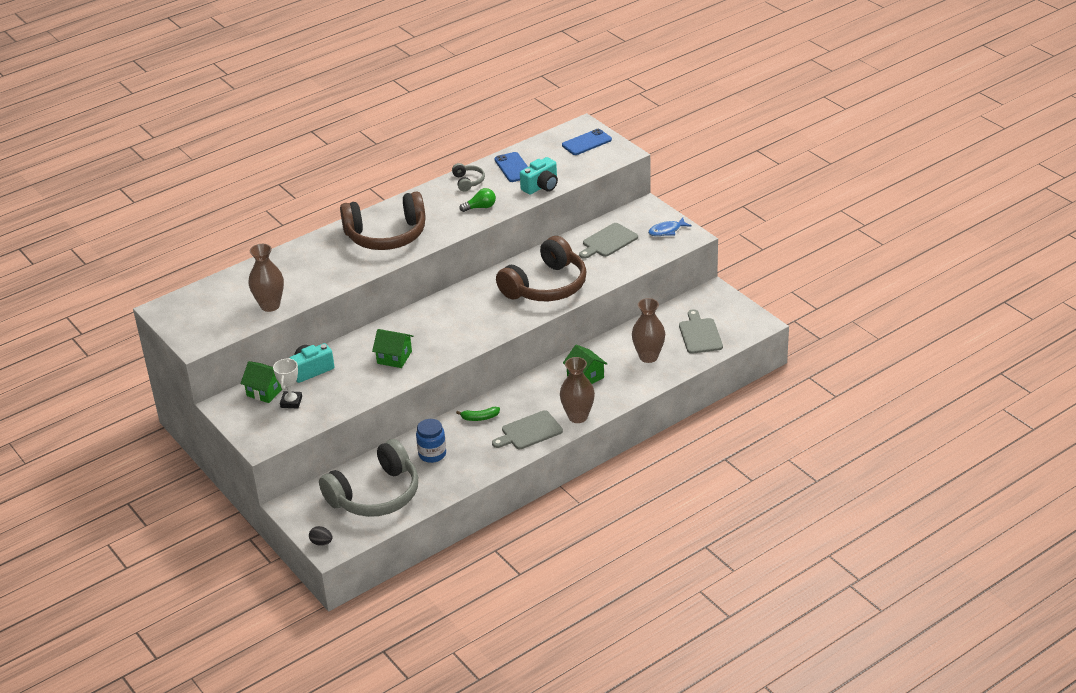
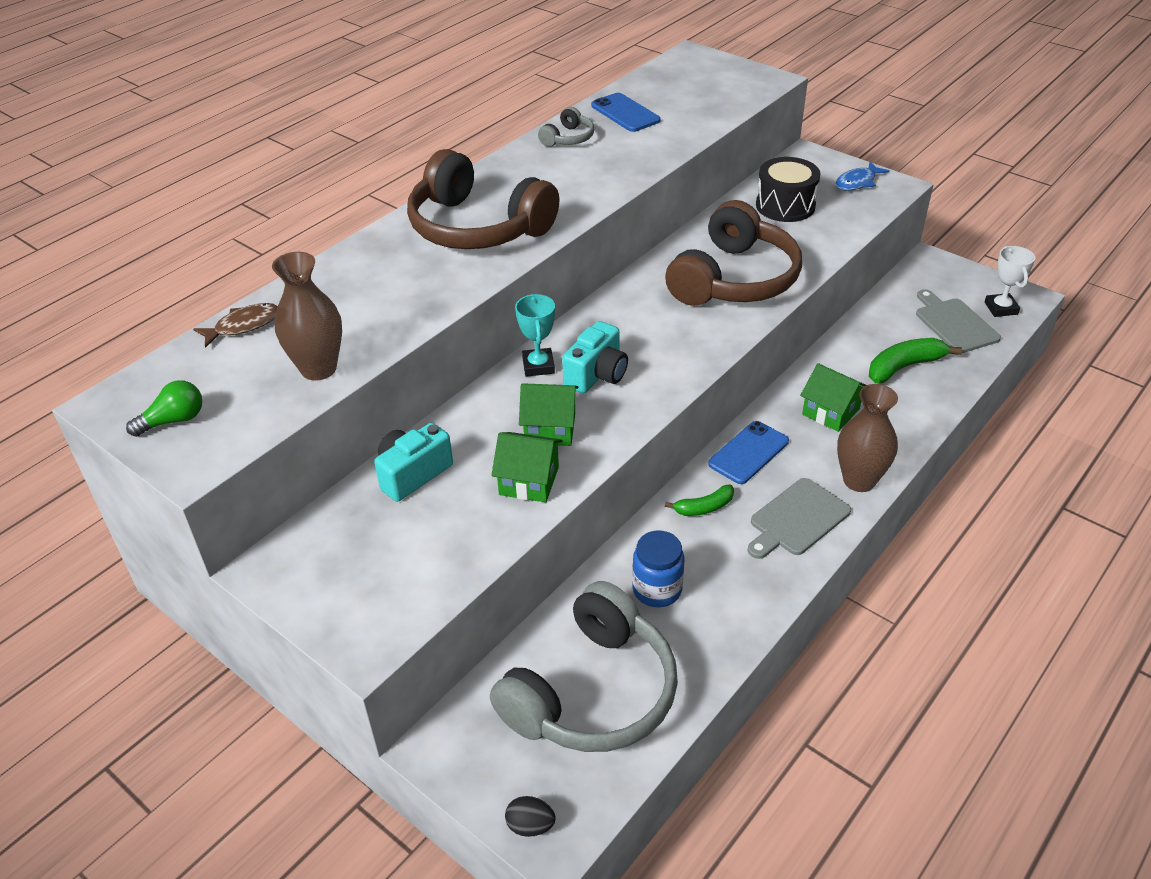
camera: 15 degrees left, 5 degrees up
green house [240,361,282,403] -> green house moved to [491,432,563,502]
white trophy [273,358,302,409] -> white trophy moved to [985,246,1035,317]
brown headphones [340,192,426,250] -> brown headphones turned 60 degrees clockwise [407,149,559,249]
grey headphones [452,163,485,192] -> grey headphones turned 60 degrees clockwise [538,107,594,147]
green light bulb [459,188,496,212] -> green light bulb moved to [126,380,202,437]
turquoise camera [520,157,558,195] -> turquoise camera moved to [562,321,628,394]
blue phone [562,129,612,155] -> blue phone moved to [708,421,789,484]
grey cutting board [579,223,638,259] -> black drum [756,157,821,222]
brown vase [632,298,665,363] -> green banana [869,338,962,383]
none -> brown fish [193,303,278,348]
none -> turquoise trophy [515,294,555,377]

